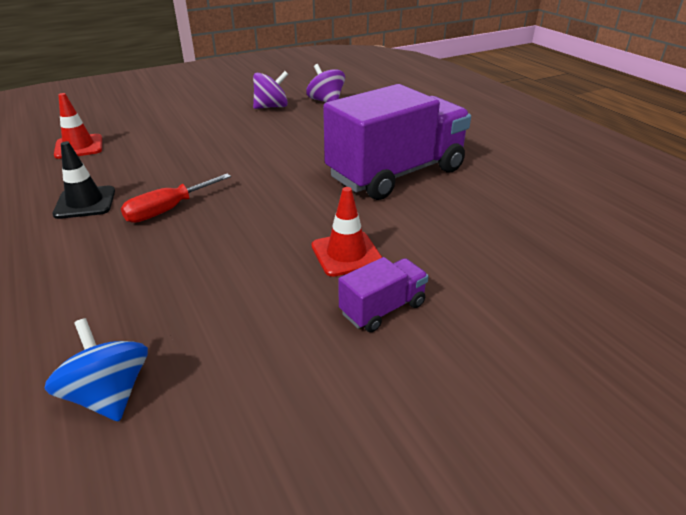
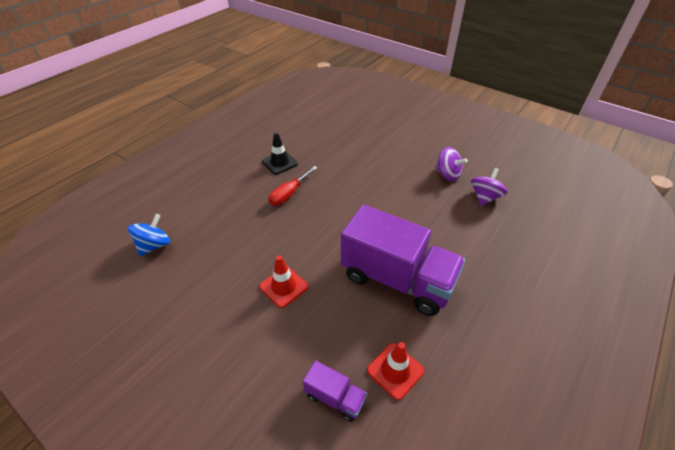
camera: 65 degrees right, 10 degrees up
red traffic cone [54,93,102,159] -> red traffic cone moved to [367,342,424,400]
red screwdriver [121,174,231,223] -> red screwdriver turned 75 degrees counterclockwise [268,166,317,206]
purple truck [339,257,429,332] -> purple truck moved to [303,360,367,422]

